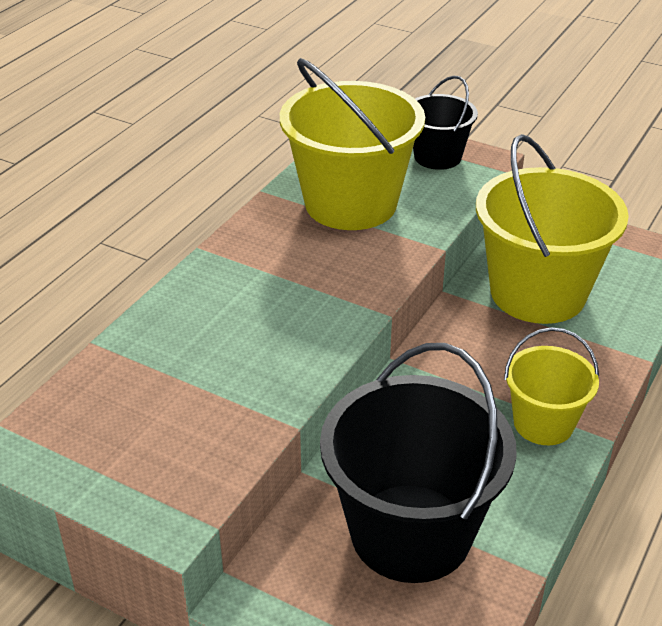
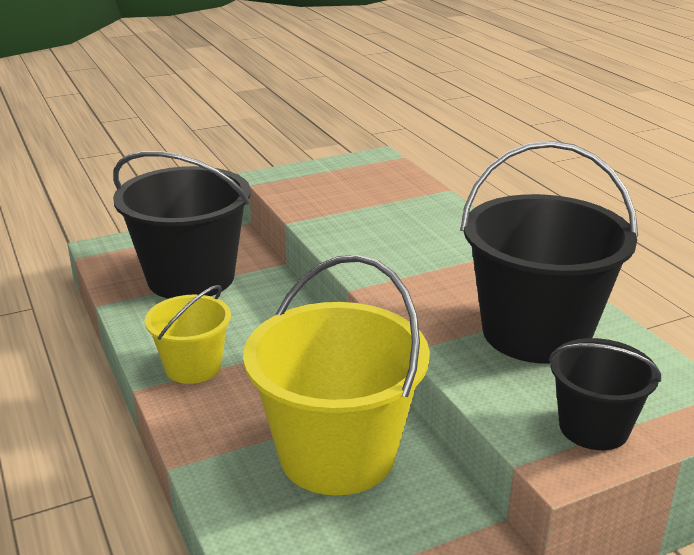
camera: 125 degrees right, 10 degrees down
yellow bucket [280,58,425,230] -> black bucket [460,141,638,364]

